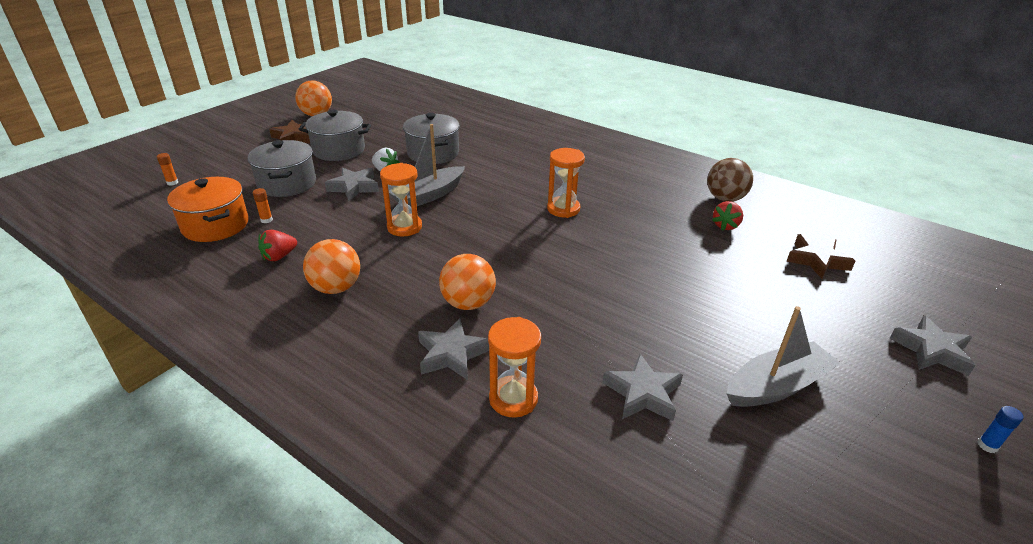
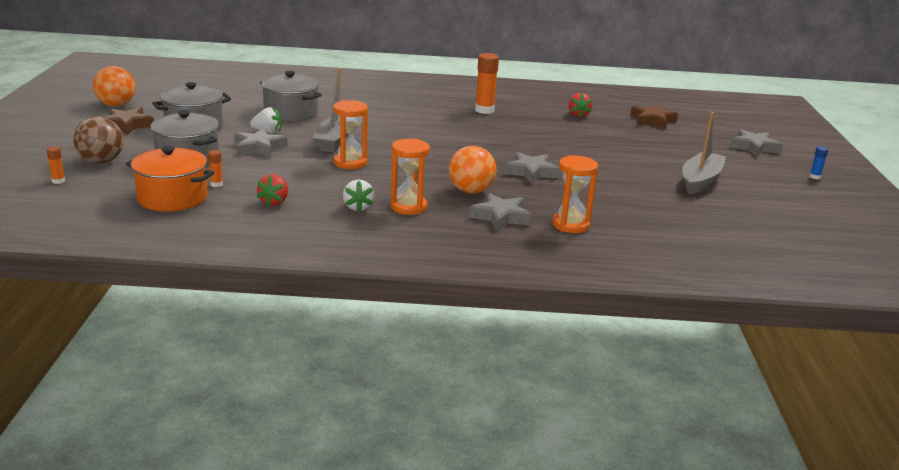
camera: 35 degrees left, 10 degrees down
orange ball [303,239,360,294] -> white strawberry [343,179,375,212]
orange hourglass [547,148,585,218] -> orange hourglass moved to [390,139,430,215]
grey star [602,354,683,421] -> grey star moved to [504,152,560,184]
brown ball [707,158,753,202] -> brown ball moved to [73,116,124,164]
none -> orange glue stick [475,53,499,114]

